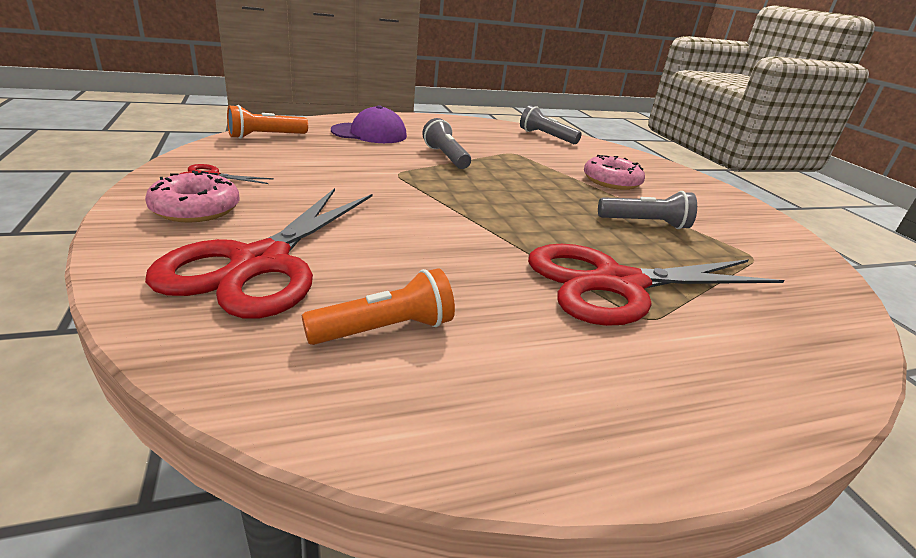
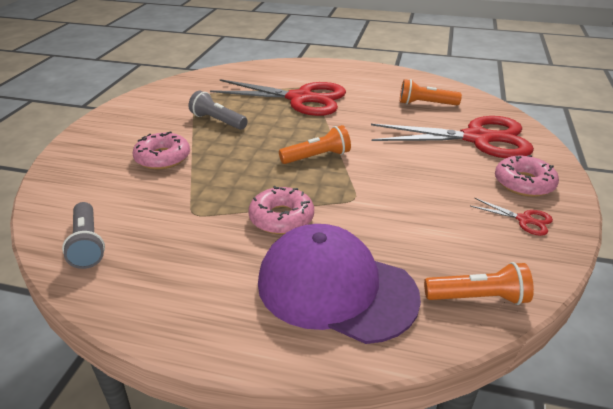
camera: 145 degrees left, 5 degrees up
red scissors [145,188,372,319] -> red scissors turned 45 degrees clockwise [371,116,534,158]
purple cap [331,105,407,143] -> purple cap [258,224,421,344], size x1.55
grey flashlight [422,118,471,169] -> pink donut [248,186,314,234]
none -> orange flashlight [279,125,351,164]

